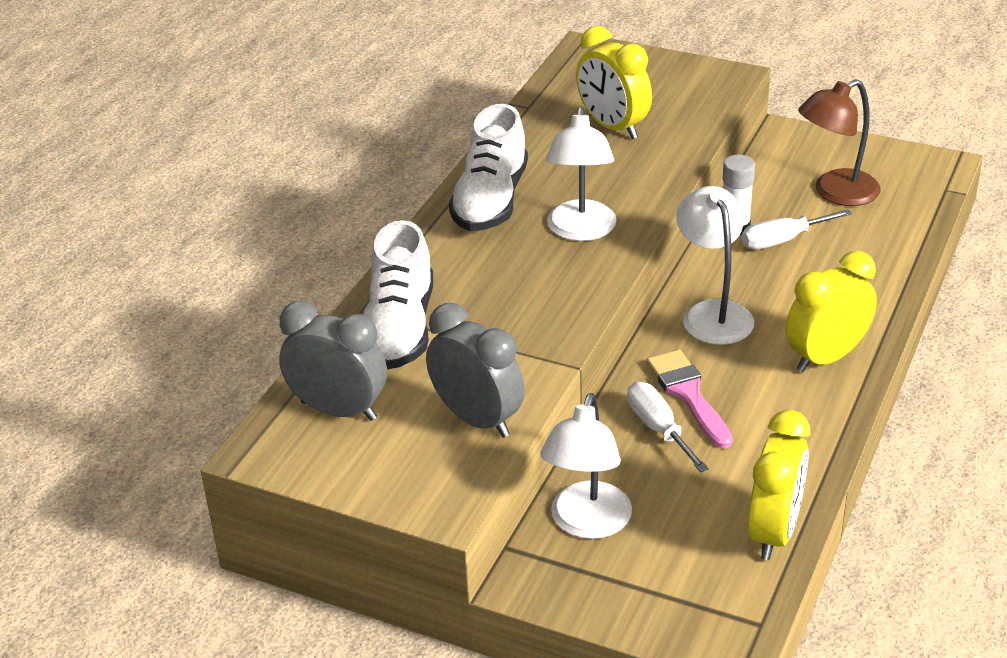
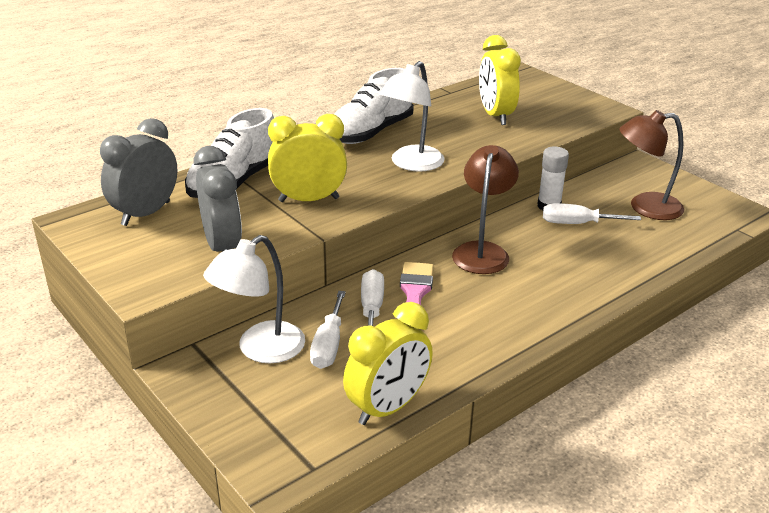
camera: 25 degrees right, 5 degrees down
grey clock [279,301,387,421] -> grey clock turned 105 degrees counterclockwise [100,118,177,226]
white lamp [676,186,754,345] -> brown lamp [452,145,519,274]
yellow clock [785,251,877,372] -> yellow clock moved to [268,114,347,202]
none -> white screwdriver [310,291,346,369]

